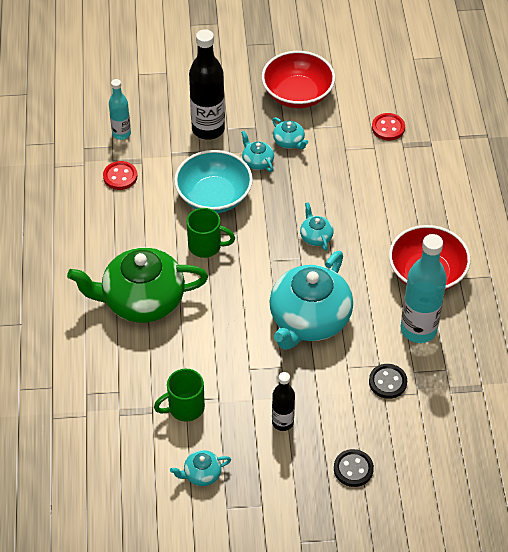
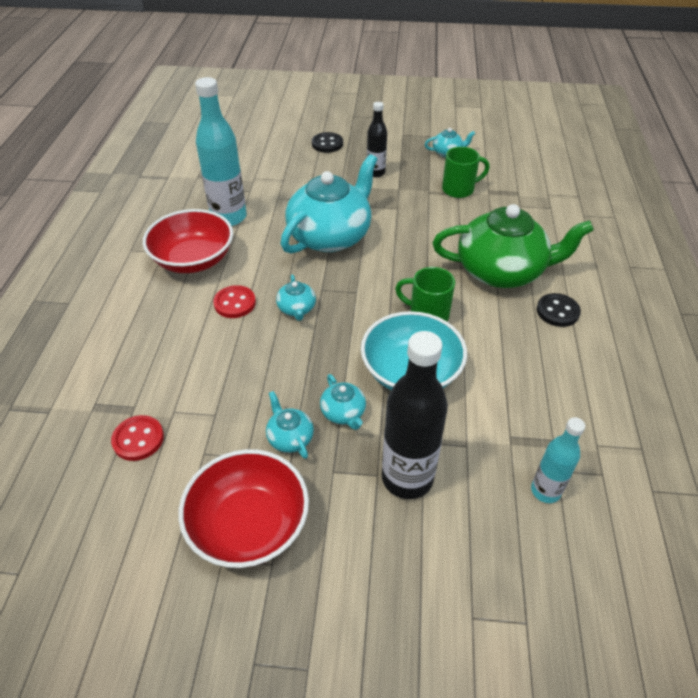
camera: 170 degrees left, 5 degrees down
red button [103,161,137,190] -> red button moved to [213,285,256,318]
black button [369,364,407,399] -> black button moved to [537,293,581,327]

